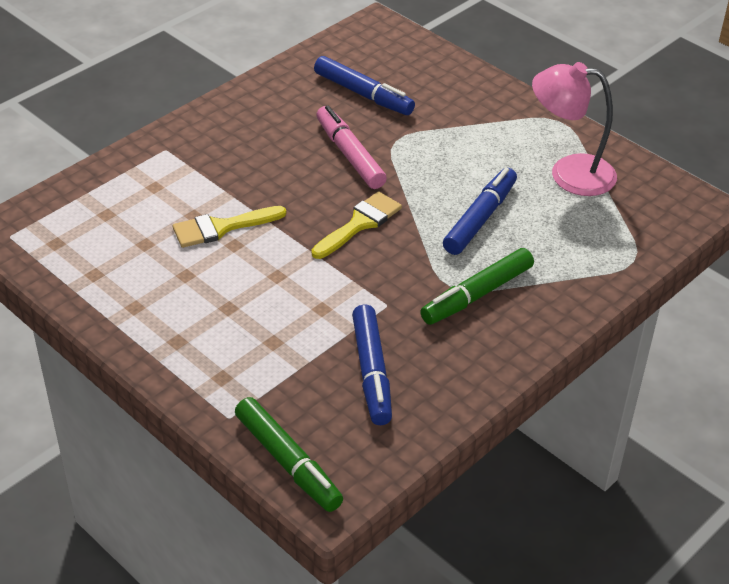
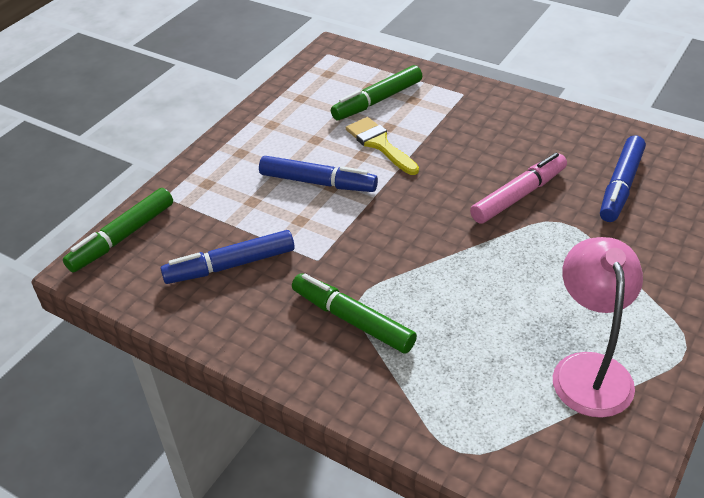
camera: 80 degrees right, 0 degrees up
yellow brush [311,191,402,259] -> none
blue marker [443,167,517,255] -> blue marker moved to [259,156,378,192]
none -> green marker [331,65,422,120]

